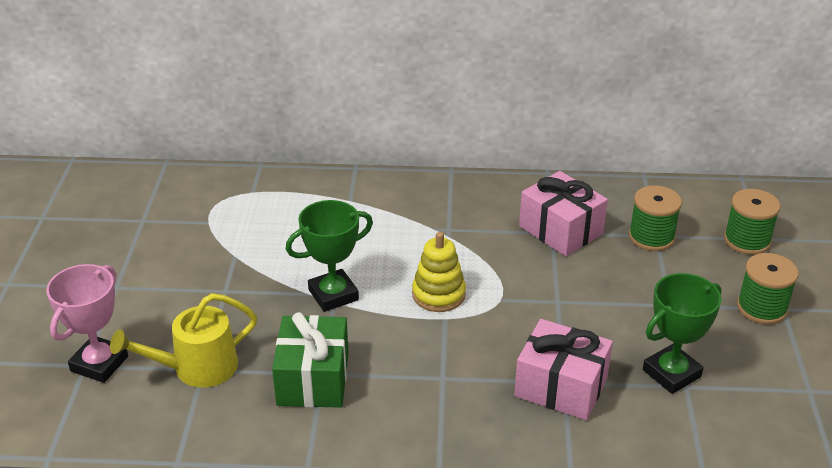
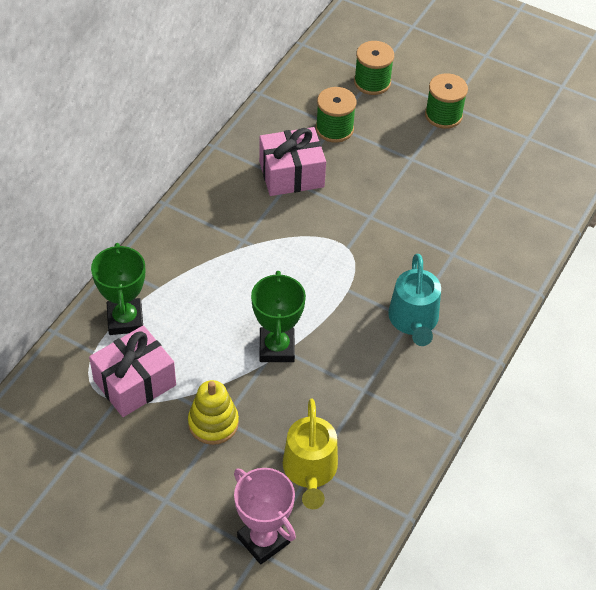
camera: 65 degrees left, 15 degrees up
green gift [272,312,349,408] -> none
yellow stacking toy [412,232,466,312] -> yellow stacking toy moved to [188,380,239,445]
pink gift [514,319,613,420] -> pink gift moved to [89,325,176,417]
green trophy [643,273,722,394] -> green trophy moved to [91,243,145,335]
none -> turquoise watering can [388,254,441,346]

